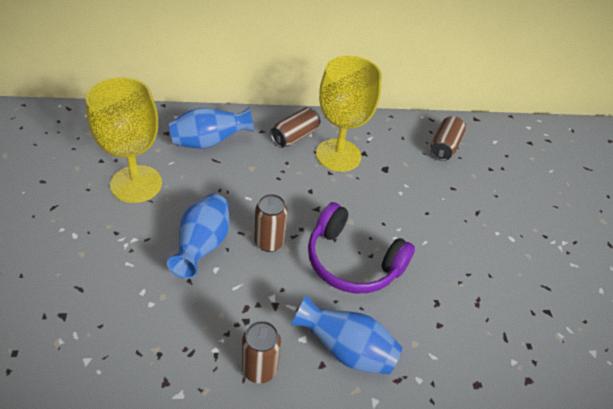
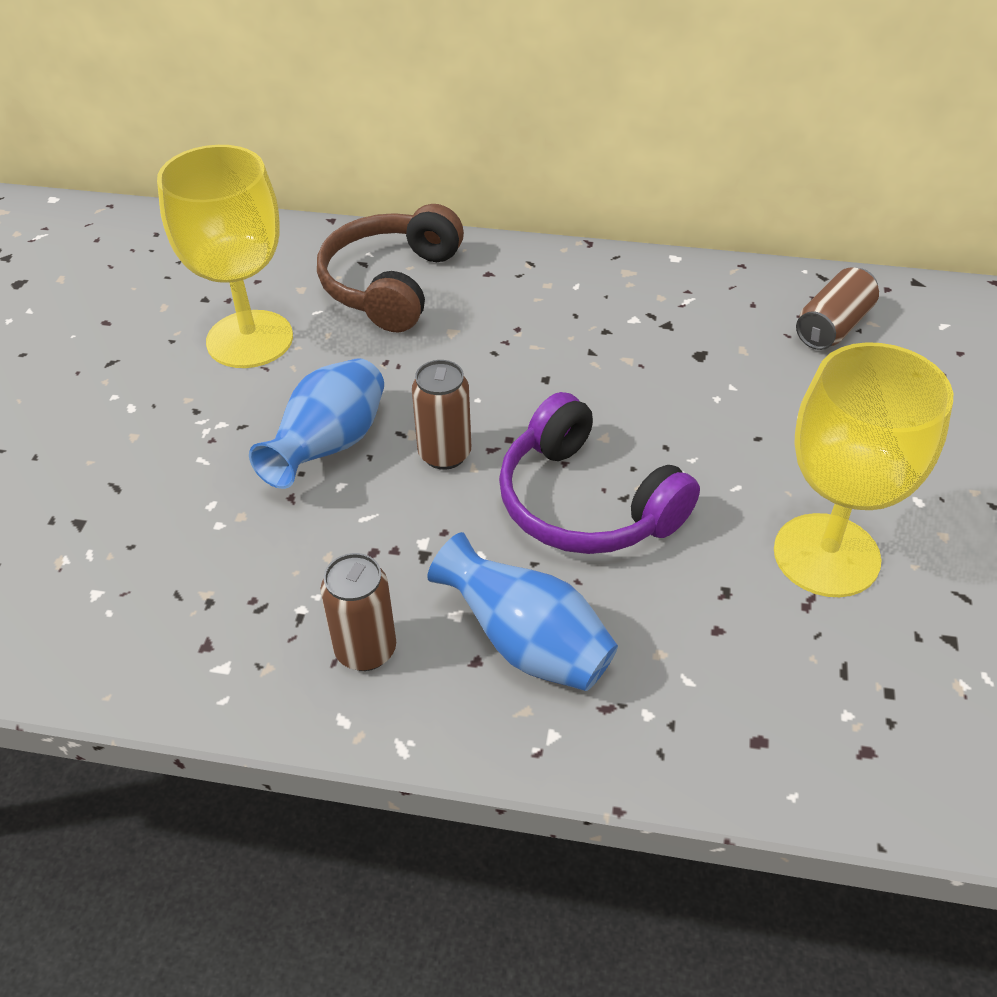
camera: 20 degrees right, 0 degrees up
blue vase [169,107,254,149] -> brown headphones [317,204,464,333]
brown can [270,108,321,148] -> none
yellow goblet [316,56,382,172] -> yellow goblet moved to [774,342,953,597]

